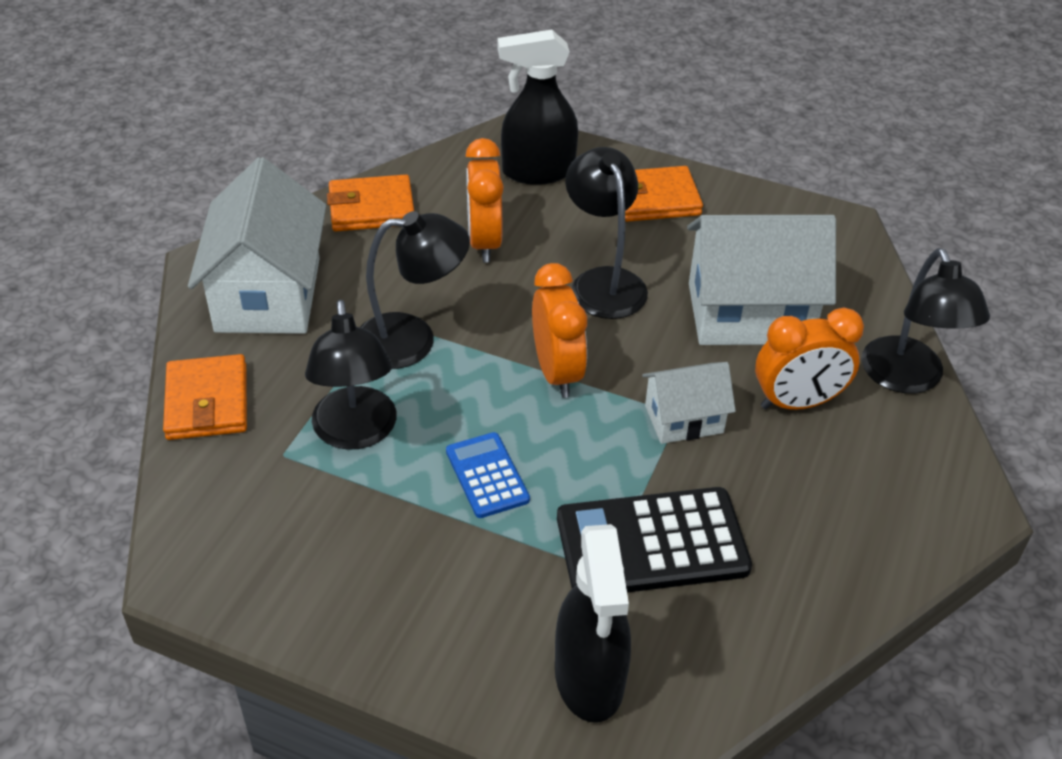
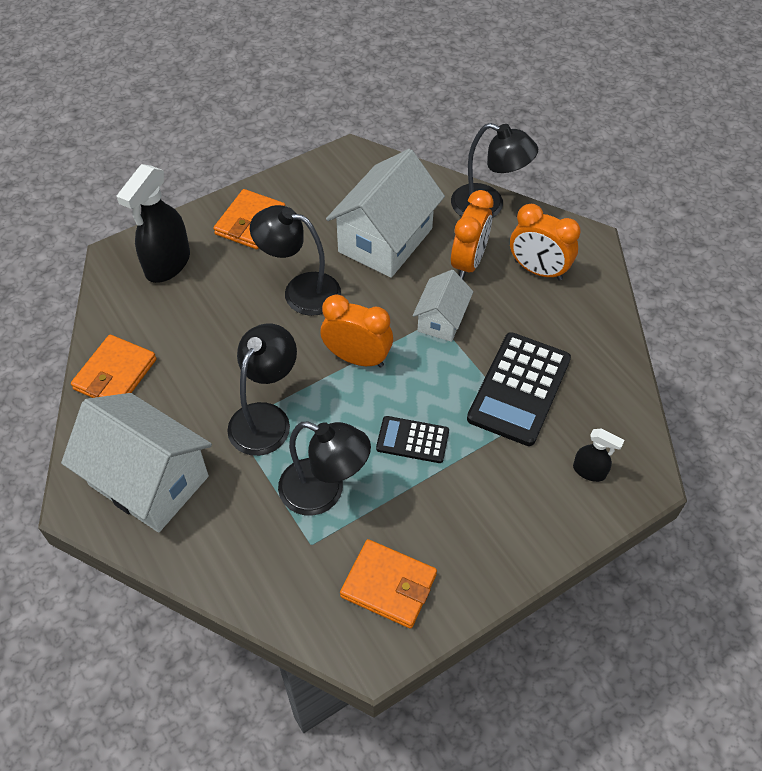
camera: 55 degrees left, 10 degrees up
orange wallet [163,354,247,440] -> orange wallet moved to [340,539,437,629]
blue calculator [446,432,530,518] -> black calculator [376,416,449,463]
orange clock [465,138,504,263] -> orange clock moved to [510,204,581,281]
black spray bottle [555,524,631,723] -> black spray bottle [573,428,625,482], size x0.51

